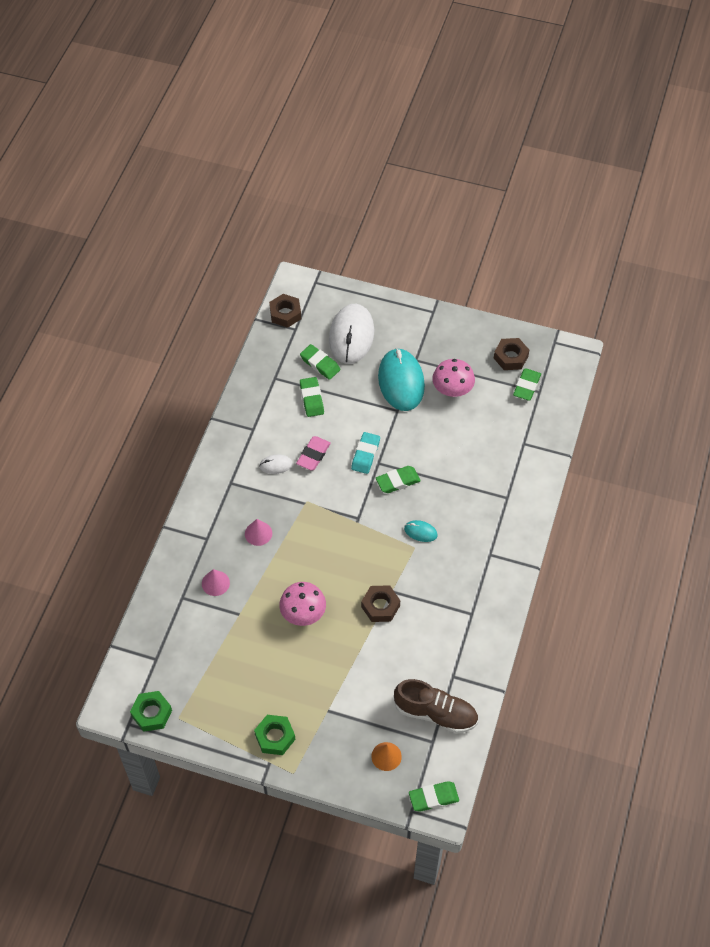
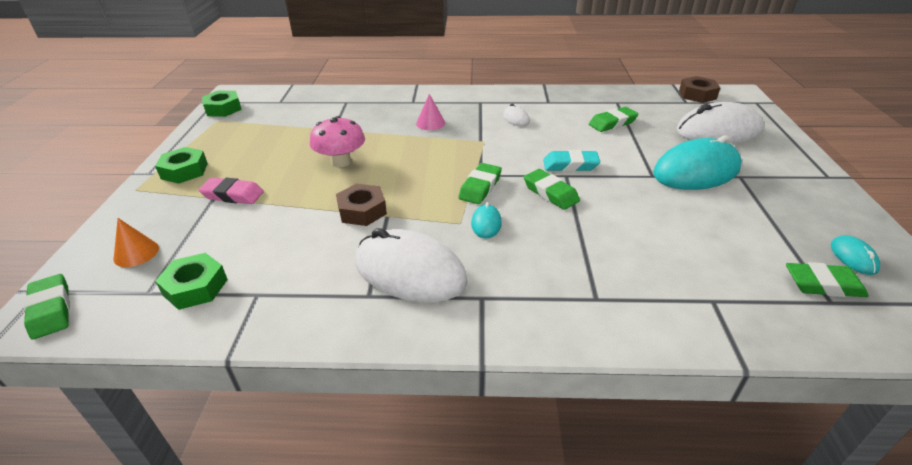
camera: 75 degrees right, 20 degrees down
pink cone [202,569,230,596] -> none
pink eraser [296,436,331,471] -> pink eraser moved to [198,177,264,204]
green eraser [300,344,340,380] -> green eraser moved to [458,163,502,204]
brown shoe [394,679,478,733] -> green nut [155,253,228,310]
pink mushroom [432,359,475,397] -> none
brown nut [494,338,529,370] -> turquoise mouse [831,236,880,275]
none -> white mouse [355,228,468,303]

